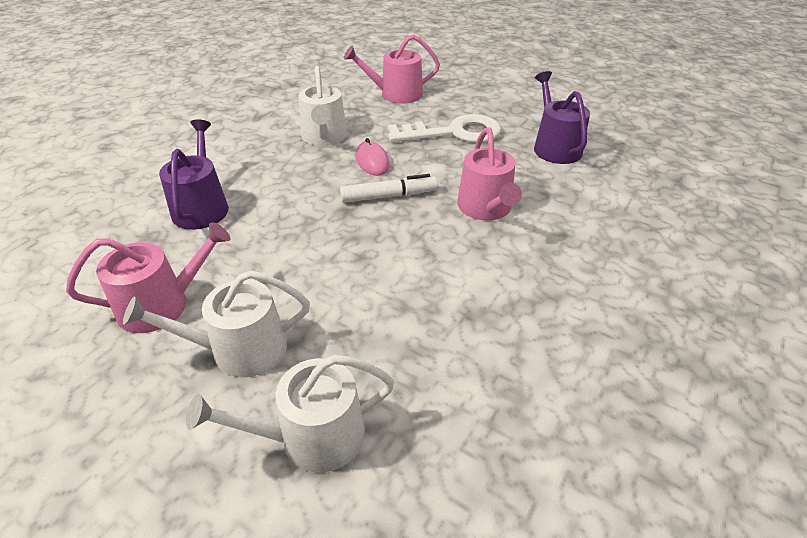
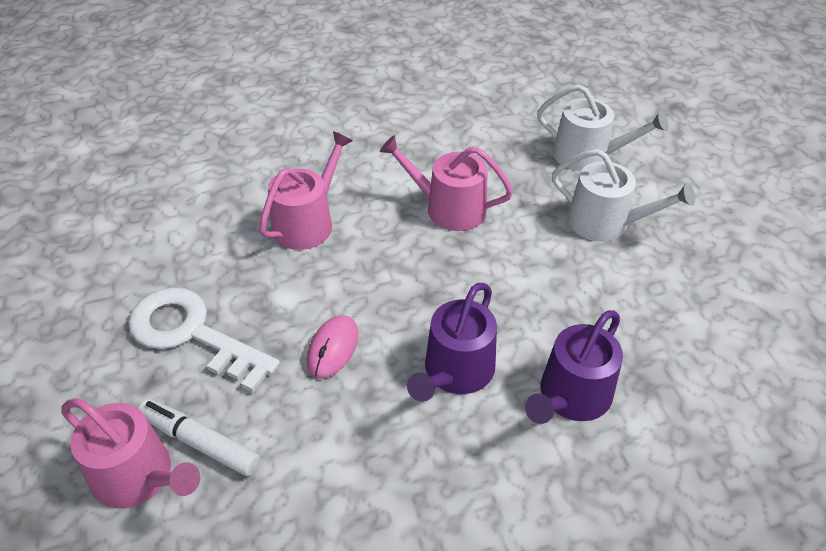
camera: 140 degrees left, 5 degrees up
pink watering can [66,222,230,333] -> pink watering can moved to [380,135,513,231]
white watering can [298,66,347,146] -> none
white marker [340,174,438,203] -> white marker moved to [138,399,260,476]
purple watering can [534,71,590,164] -> purple watering can moved to [407,283,497,402]

